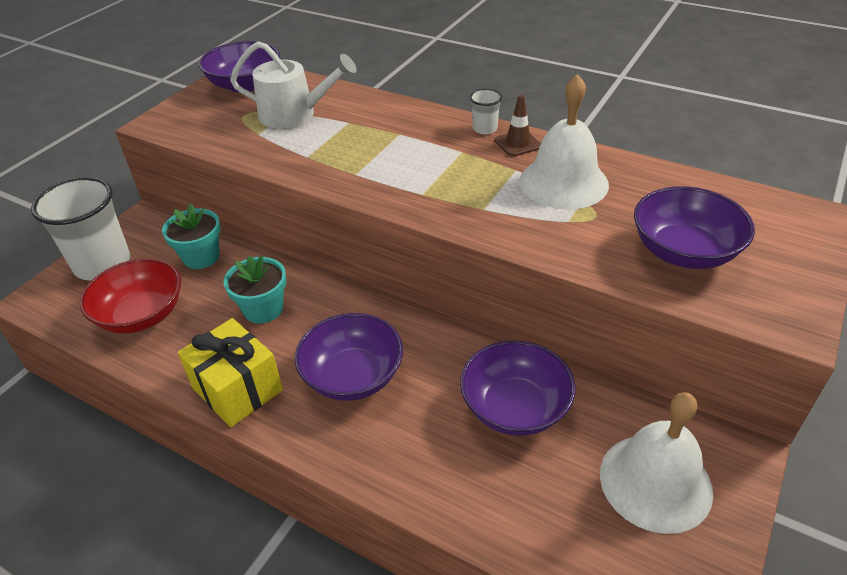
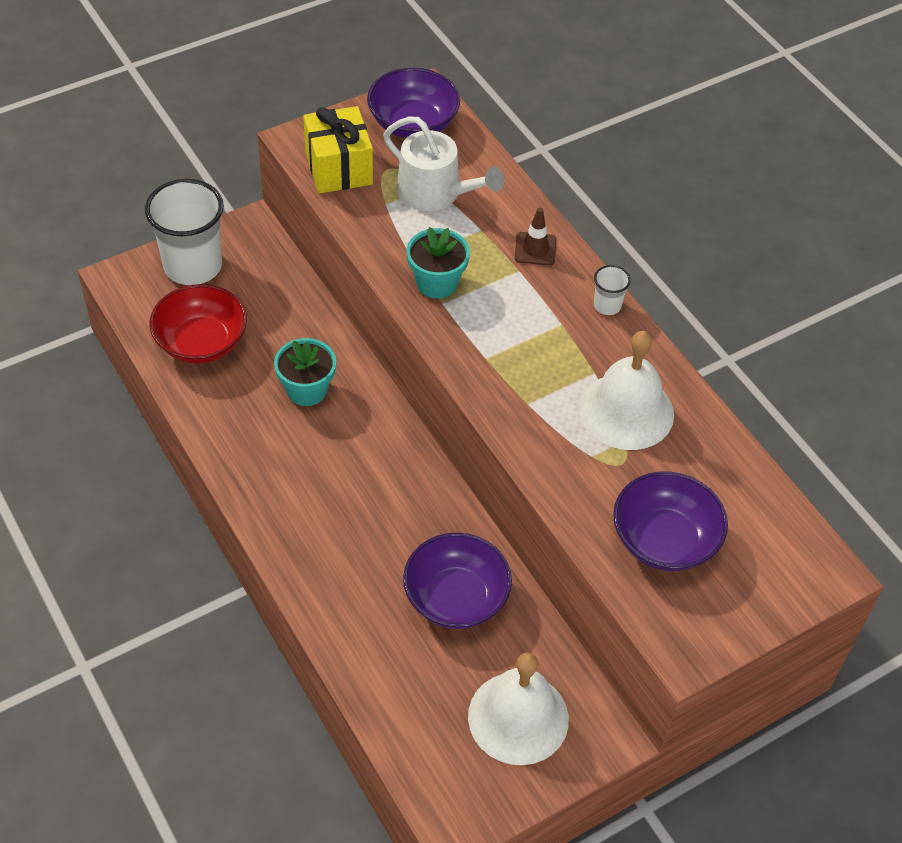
camera: 25 degrees right, 10 degrees up
turquoise flower pot [162,204,221,269] -> turquoise flower pot moved to [407,227,470,298]
yellow gift [178,318,283,427] -> yellow gift moved to [303,106,373,194]
purple bowl [295,313,403,401] -> none
brown traffic cone [495,95,541,157] -> brown traffic cone moved to [515,208,557,265]

